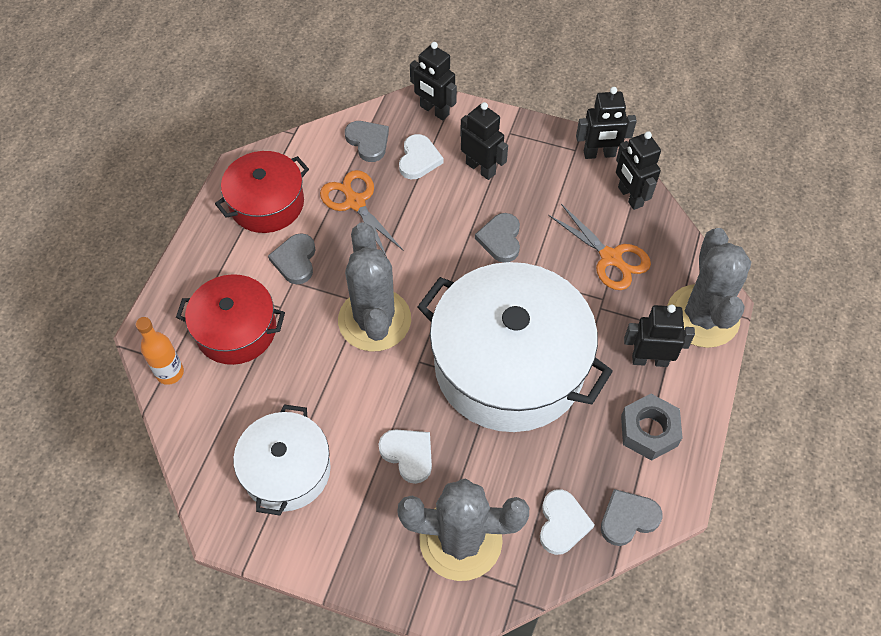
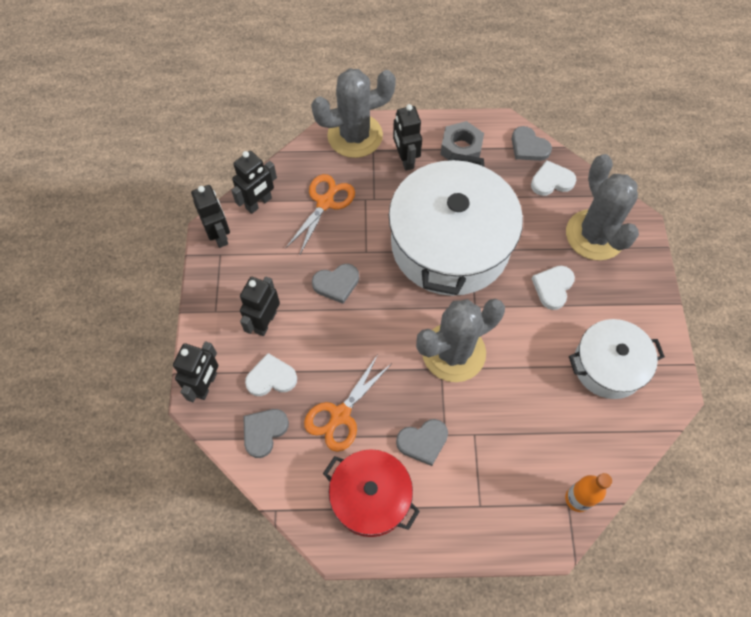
camera: 110 degrees left, 5 degrees up
red pot [176,274,285,365] -> none

